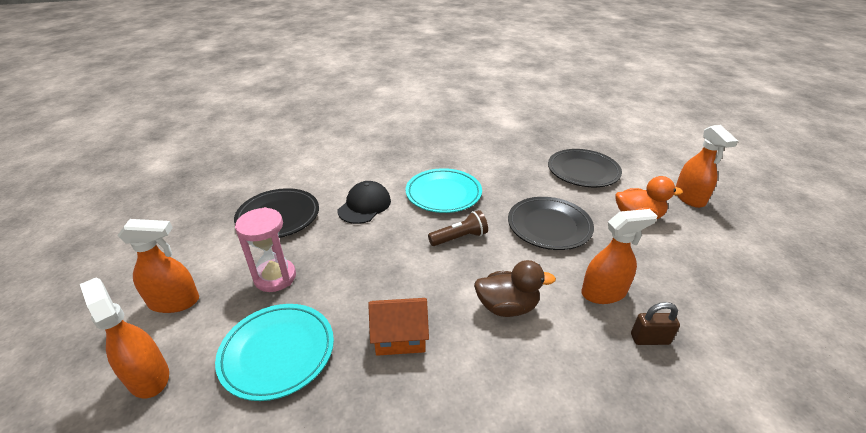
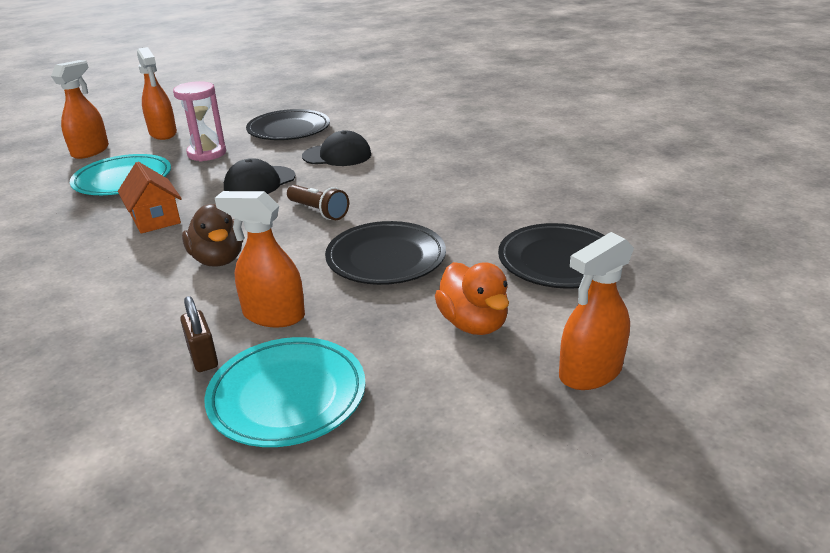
camera: 65 degrees right, 5 degrees down
turquoise plate [406,168,482,213] -> turquoise plate moved to [204,337,366,447]
orange spray bottle [581,209,657,304] -> orange spray bottle turned 150 degrees clockwise [215,191,305,327]
none -> black cap [224,158,295,194]

